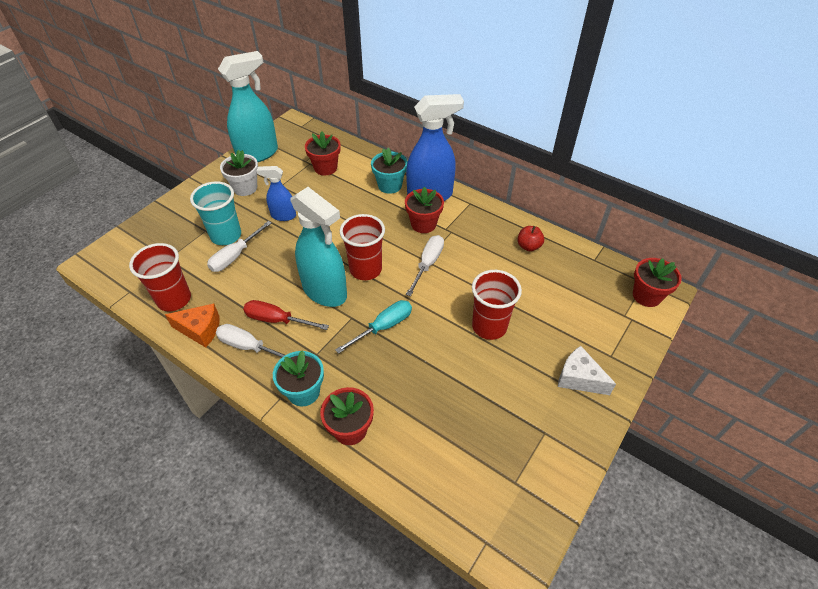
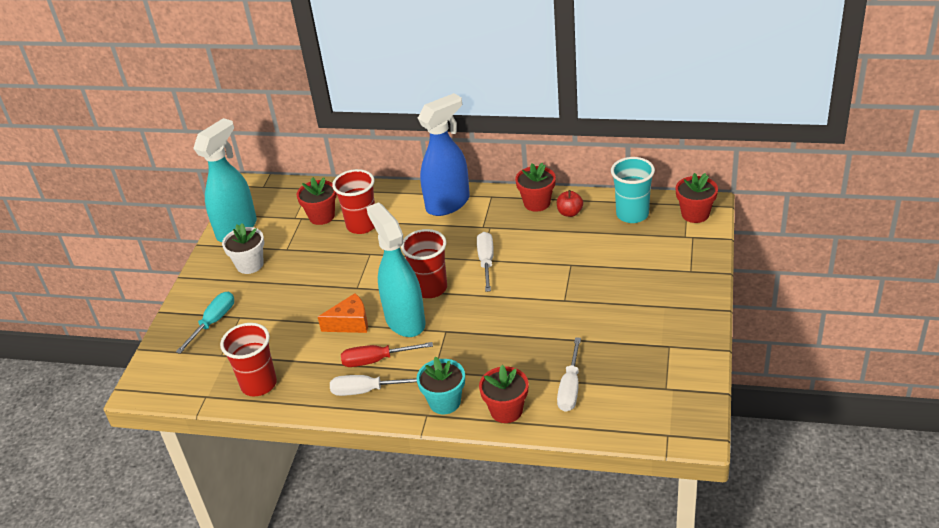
camera: 20 degrees left, 10 degrees down
orange cheese [165,303,219,348] -> orange cheese moved to [318,293,368,333]
turquoise cup [190,181,241,245] -> turquoise cup moved to [611,157,655,223]
white screwdriver [207,221,272,272] -> white screwdriver moved to [557,337,581,412]
blue spray bottle [257,166,296,221] -> none
turquoise spray bottle [291,187,347,307] -> turquoise spray bottle turned 135 degrees counterclockwise [366,202,426,337]
turquoise screwdriver [335,300,412,354] -> turquoise screwdriver moved to [176,292,234,354]
turquoise flower pot [371,148,408,194] -> none
red flower pot [405,187,444,233] -> red flower pot moved to [515,163,556,211]
red cup [472,270,522,340] -> red cup moved to [332,169,375,234]
white cheese [558,346,616,395] -> none

